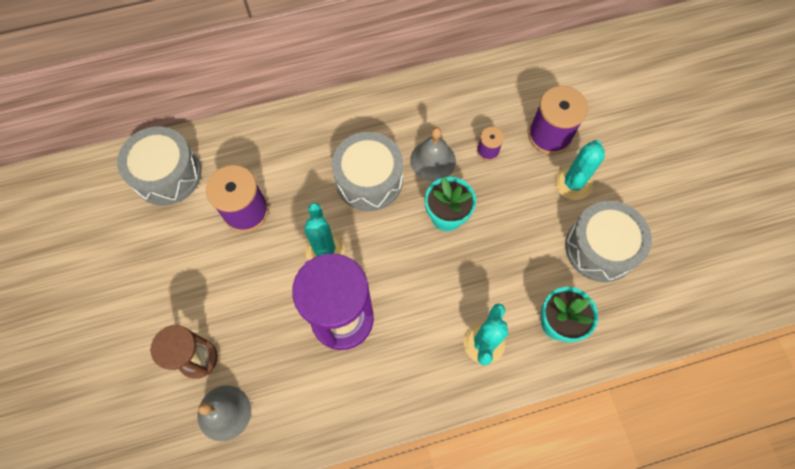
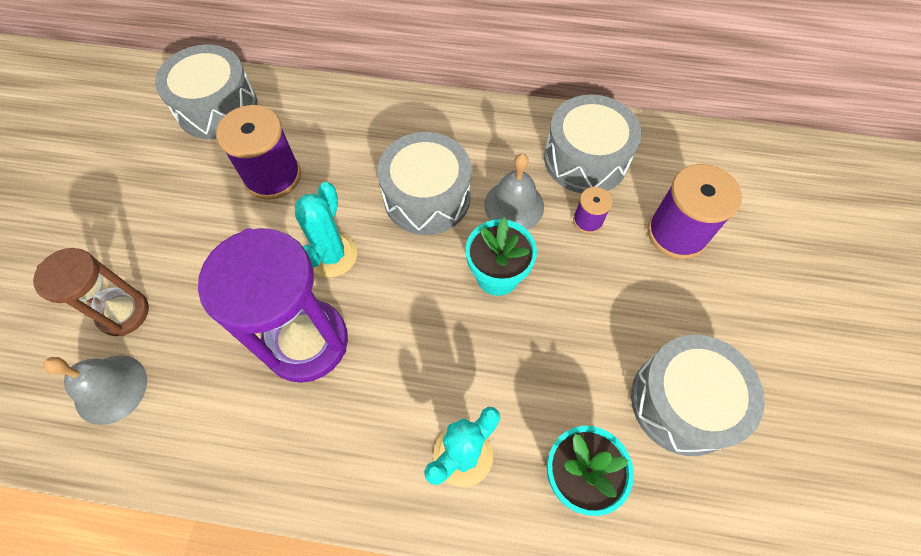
camera: 25 degrees right, 5 degrees down
turquoise cactus [555,140,605,200] -> none
none -> grey drum [544,95,642,194]

